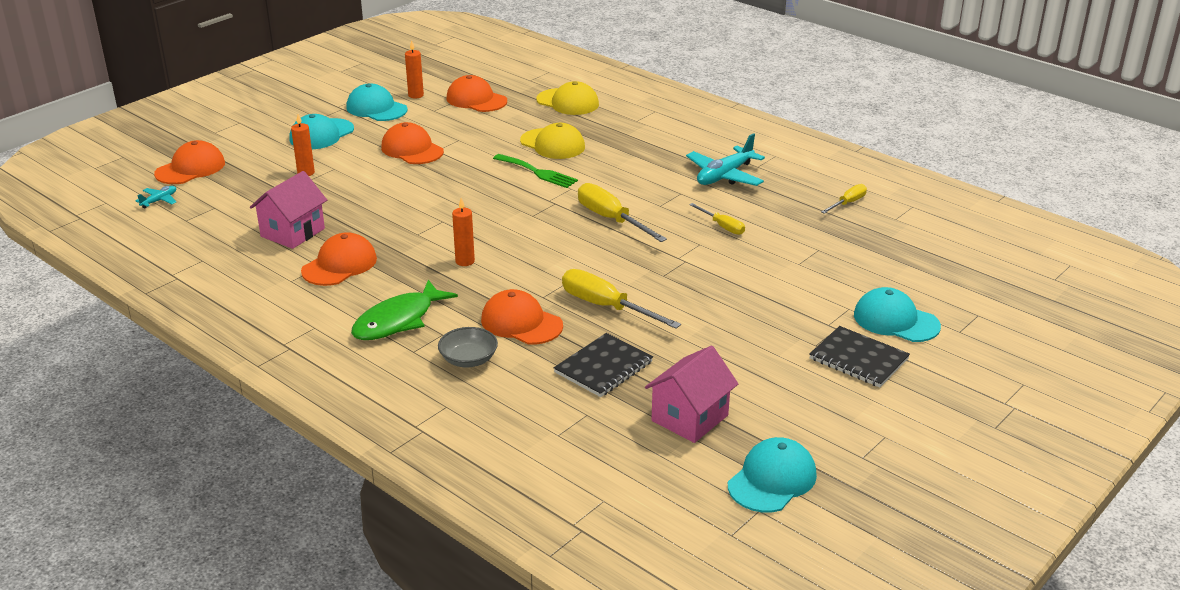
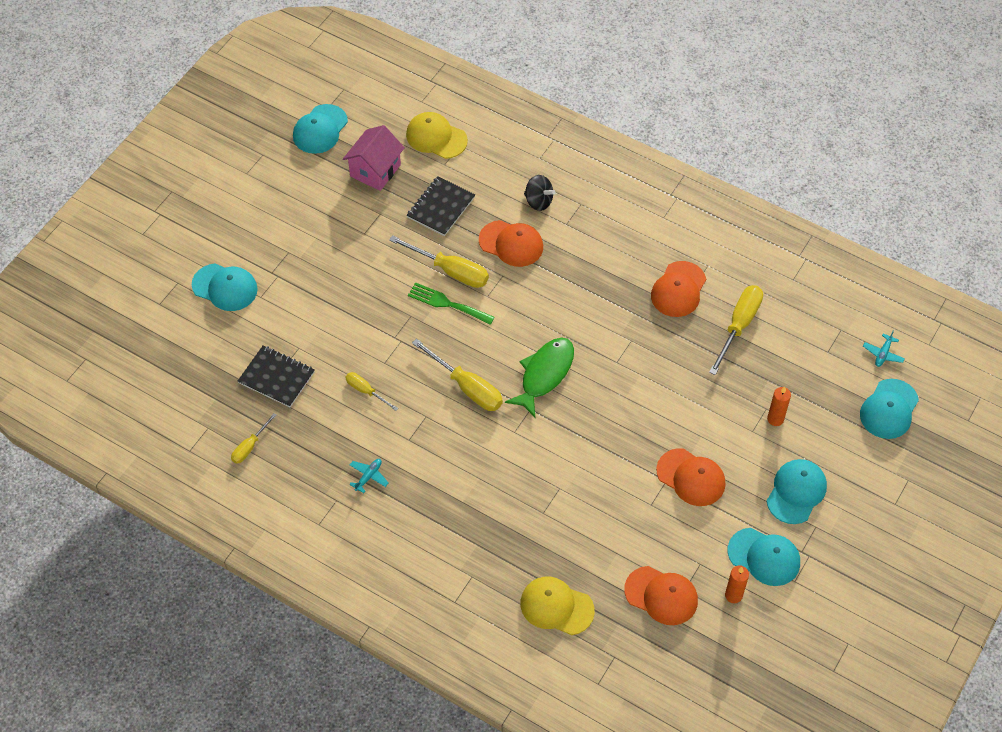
camera: 170 degrees right, 25 degrees up
orange cap [154,140,225,184] -> turquoise cap [860,379,919,439]
pink house [250,171,327,249] -> yellow screwdriver [709,285,763,375]
green fish [351,280,458,340] -> green fish moved to [505,337,574,417]
grey bowl [438,327,498,367] -> black spinning top [524,175,556,211]
orange candle [452,198,475,266] -> none
green fork [493,154,578,188] -> green fork moved to [408,282,495,325]
yellow cap [520,123,585,159] -> yellow cap moved to [406,112,468,159]
turquoise plane [686,133,765,186] -> turquoise plane [349,459,389,493], size x0.50
black notebook [809,326,910,388] -> black notebook moved to [238,345,315,407]

